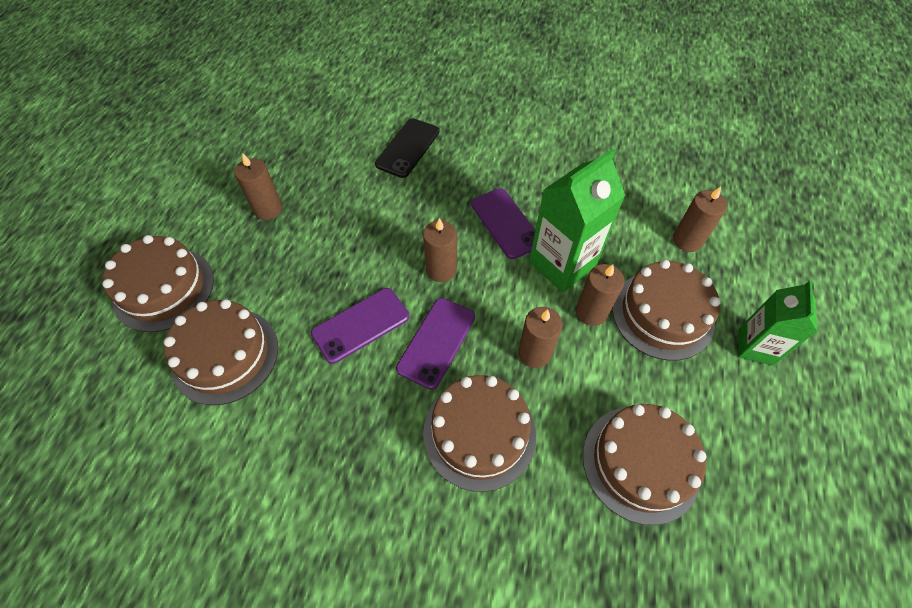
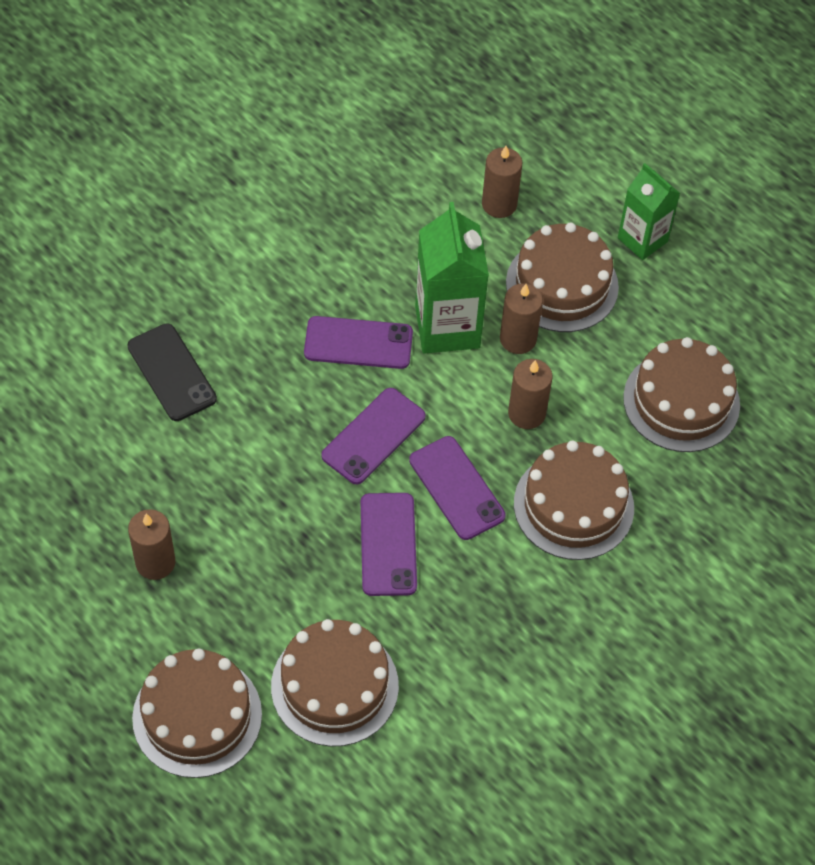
camera: 60 degrees left, 0 degrees up
brown candle [423,218,457,282] -> purple phone [321,388,426,484]

